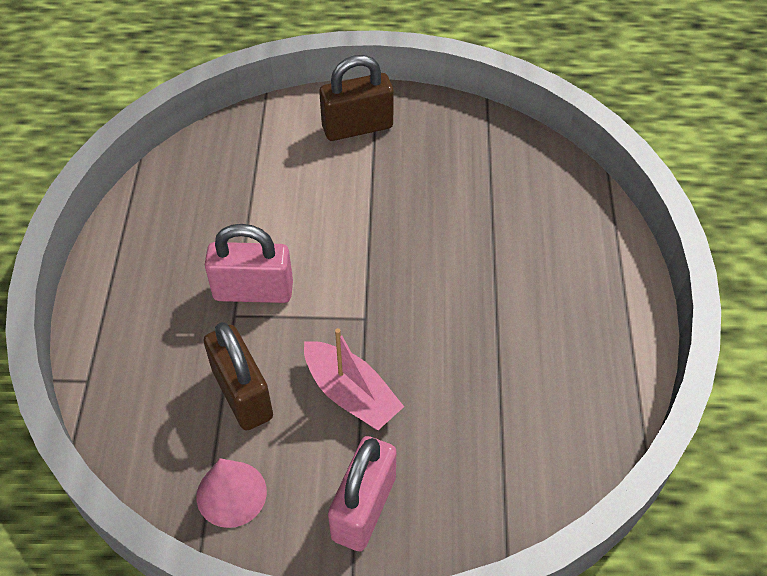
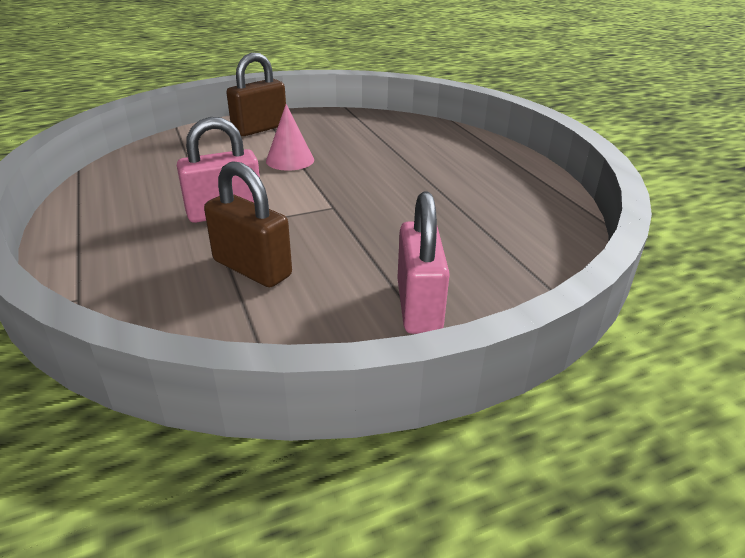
camera: 25 degrees left, 20 degrees down
pink cone [196,458,267,528] -> pink cone moved to [266,104,314,171]
pink boat [304,328,404,430] -> none

